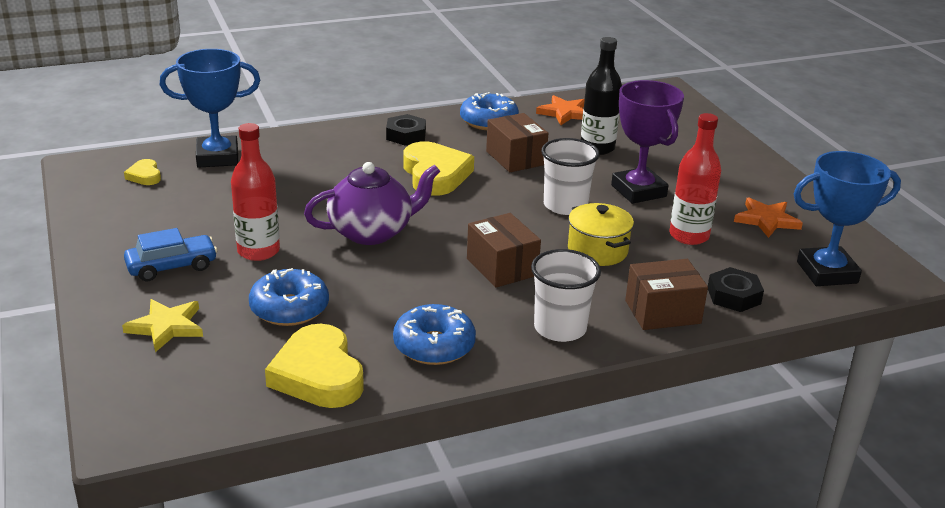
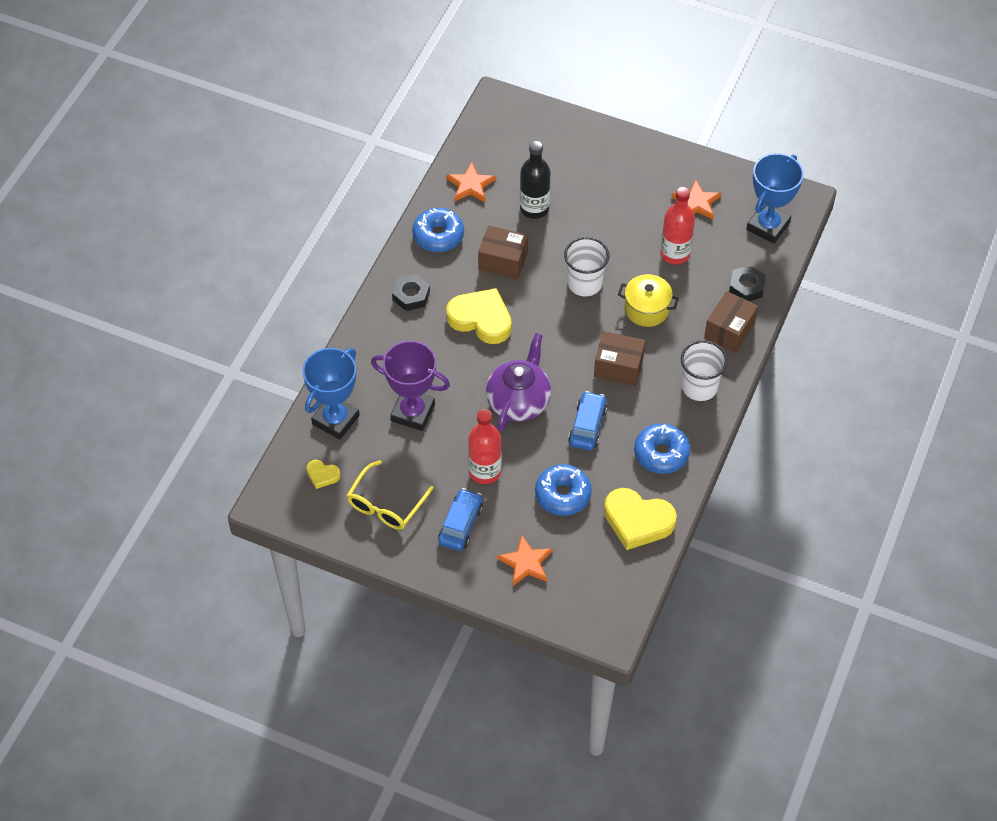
camera: 45 degrees left, 25 degrees up
yellow star [122,299,203,352] -> orange star [497,535,553,586]
purple trophy [611,80,684,204] -> purple trophy moved to [371,341,450,431]
none -> yellow glasses [346,460,434,530]
none -> blue car [568,391,607,450]

